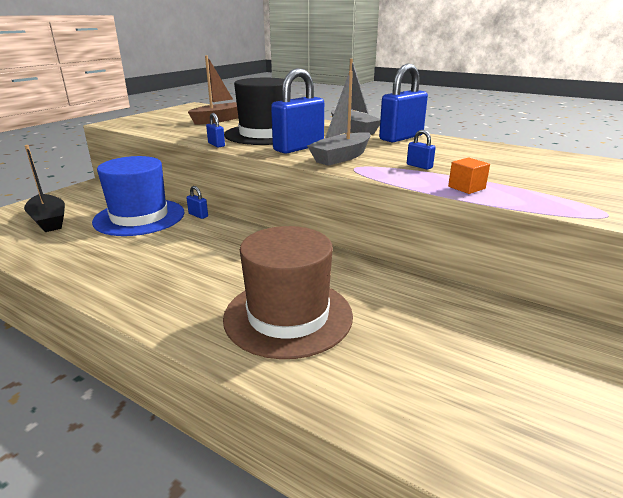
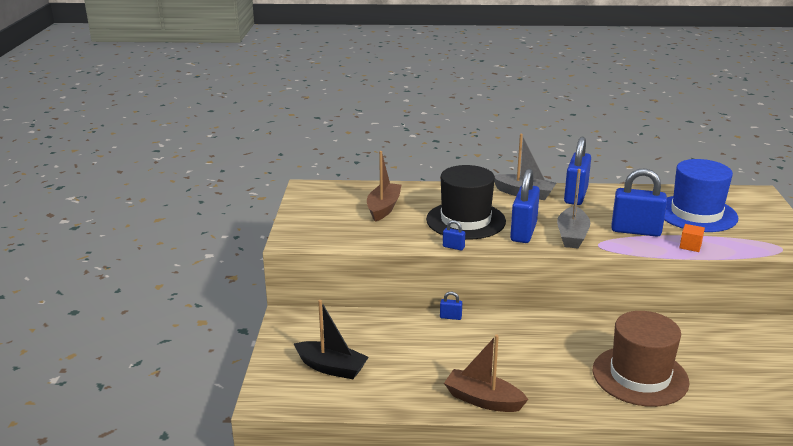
camera: 30 degrees left, 0 degrees up
blue hat [92,156,184,236] -> blue hat moved to [664,159,738,232]
blue padlock [407,130,436,170] -> blue padlock [611,168,667,237], size x2.32
none -> brown boat [444,335,528,412]

